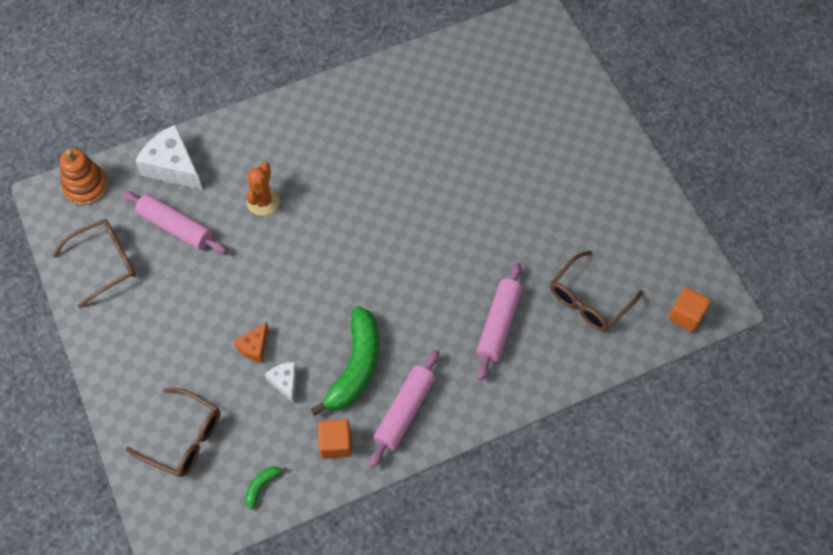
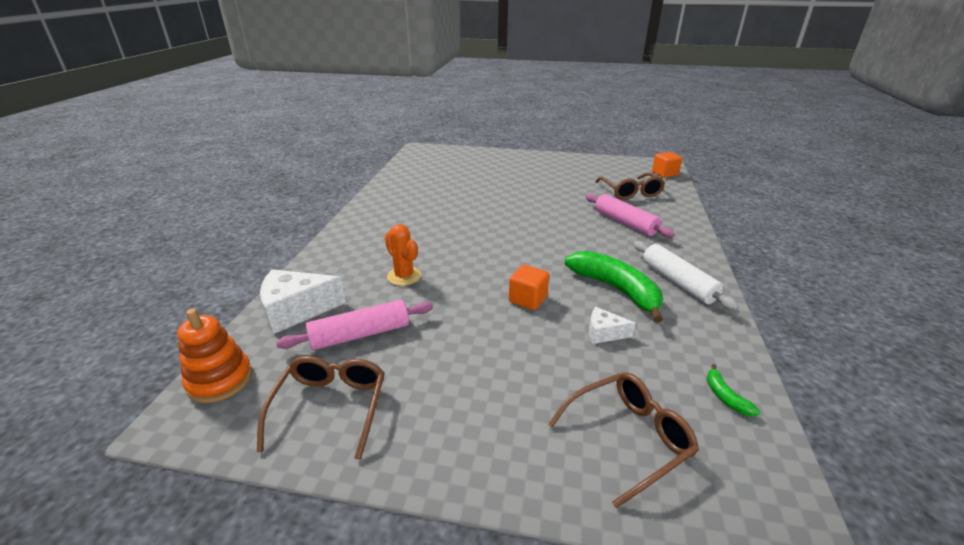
camera: 55 degrees left, 30 degrees down
orange cheese [234,322,269,363] -> none
orange cube [318,419,352,459] -> orange cube moved to [509,265,549,310]
pink rolling pin [369,349,439,468] -> white rolling pin [633,241,739,311]

